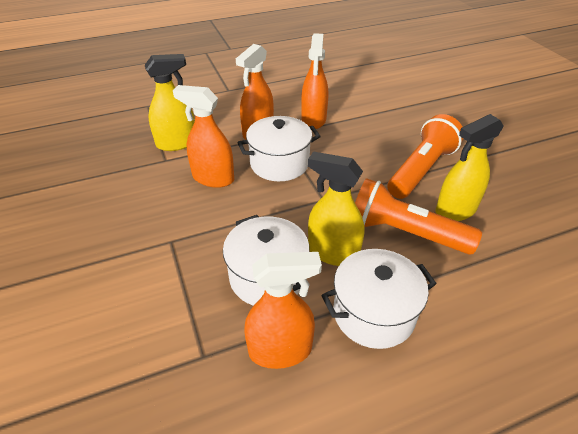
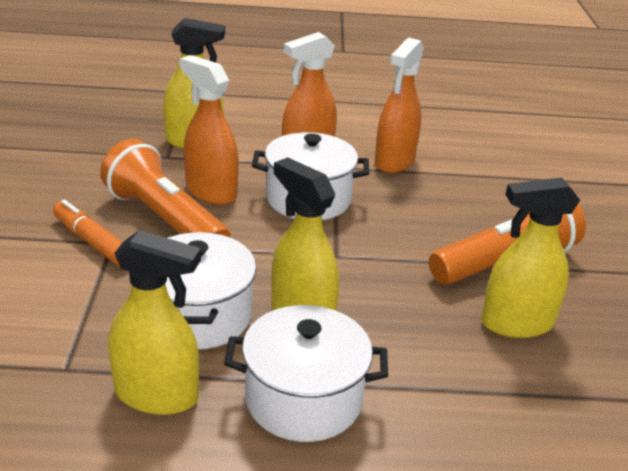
camera: 20 degrees right, 10 degrees down
orange spray bottle [244,252,322,369] -> yellow spray bottle [108,230,201,415]
orange flashlight [355,178,482,255] -> orange flashlight moved to [100,139,231,238]
none -> orange marker [53,200,123,267]

